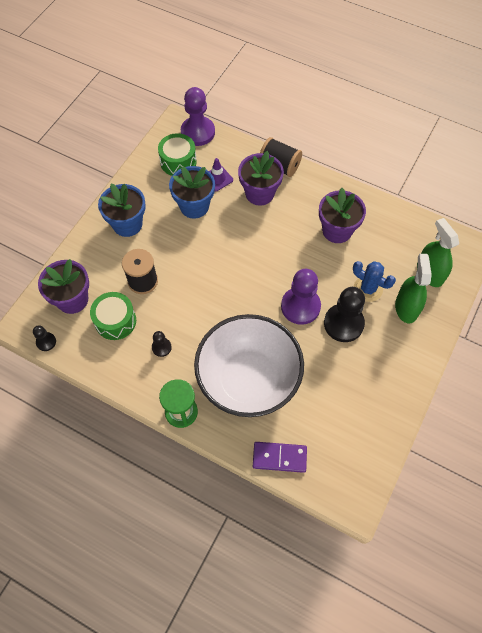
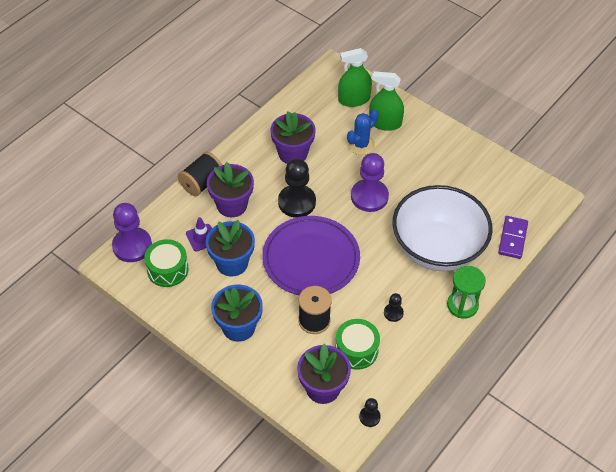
camera: 80 degrees left, 10 degrees down
black pawn [324,287,365,342] -> black pawn moved to [278,159,316,218]
none -> purple plate [262,216,360,295]

